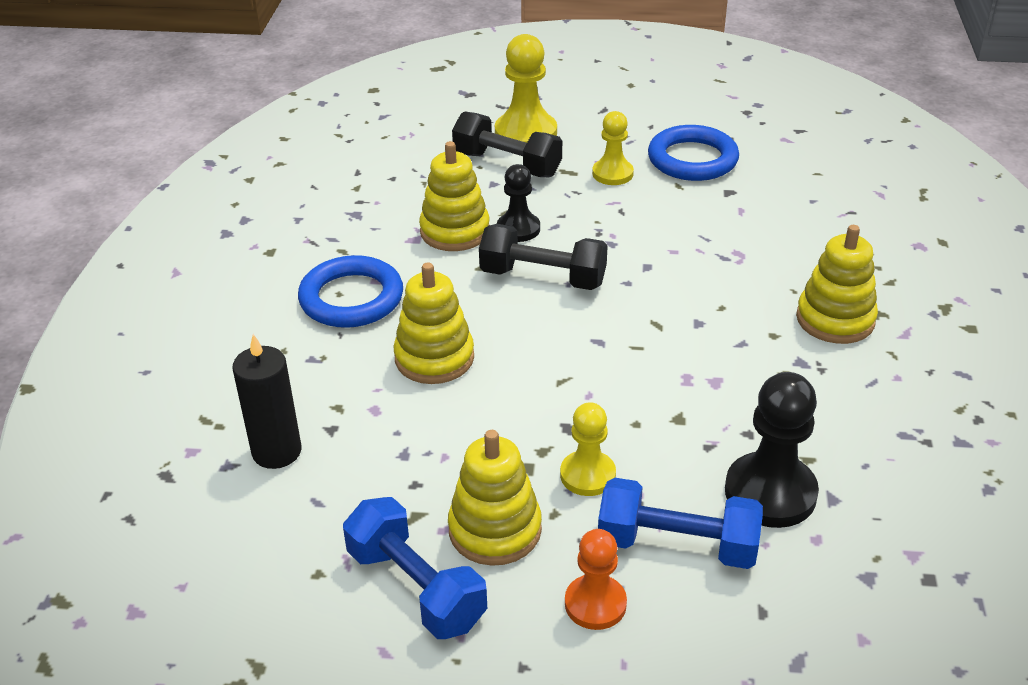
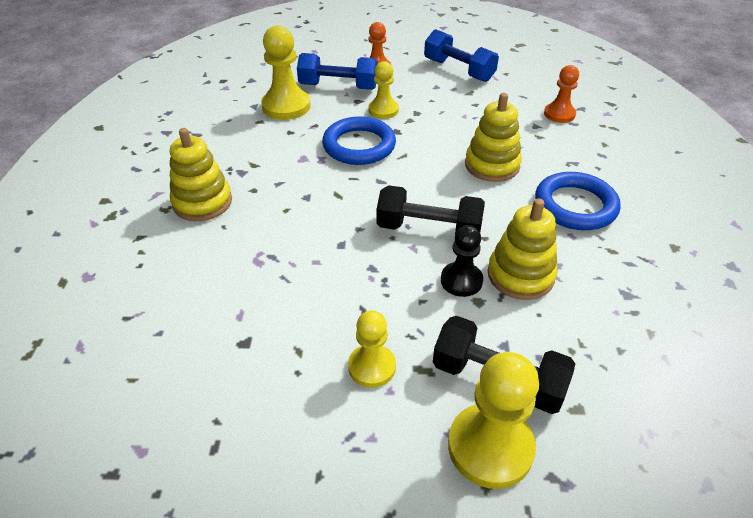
camera: 175 degrees right, 5 degrees up
black candle [233,334,301,469] -> orange pawn [544,65,579,123]
yellow stacking toy [448,430,542,566] -> none
blue ring [648,125,739,181] -> blue ring moved to [322,116,396,165]
black pawn [725,372,819,528] -> yellow pawn [261,25,311,120]

